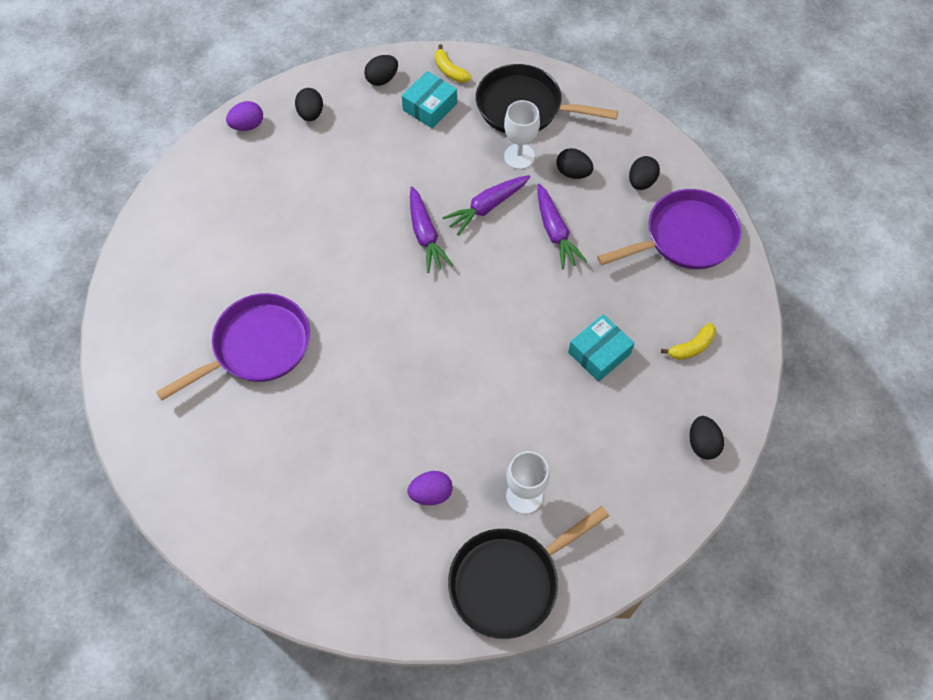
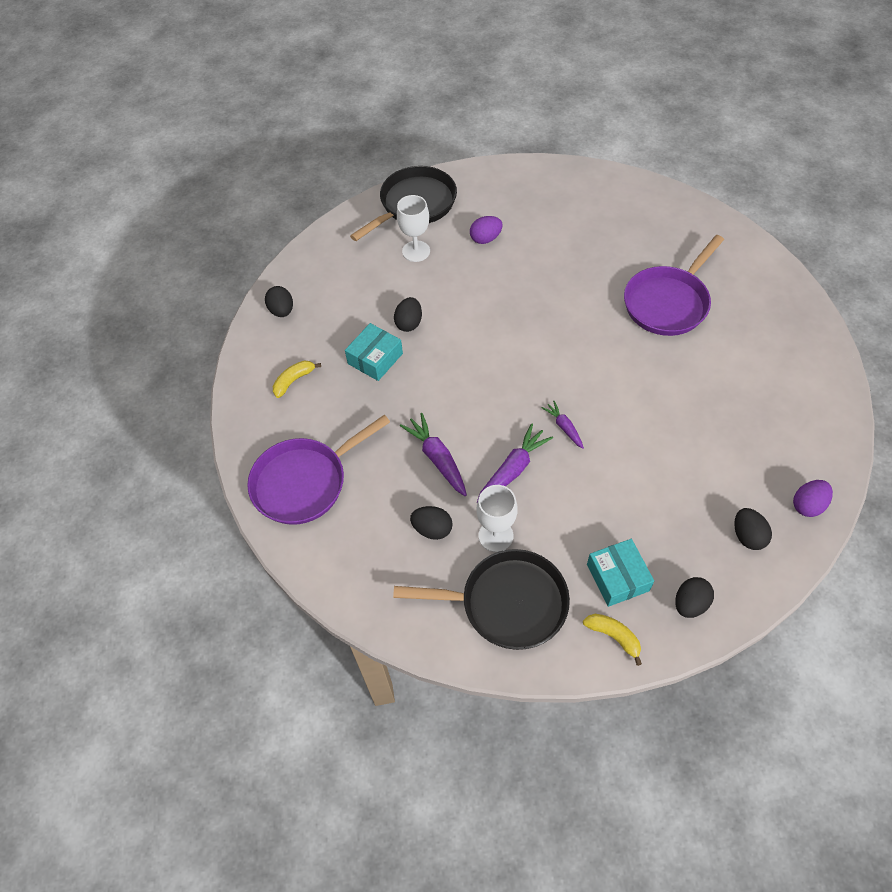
camera: 170 degrees right, 5 degrees down
turquoise box [402,71,457,128] -> turquoise box turned 45 degrees counterclockwise [587,539,654,607]
purple carrot [410,186,453,273] -> purple carrot [542,401,584,449], size x0.60
black egg [629,156,660,190] -> black egg moved to [394,297,422,332]

